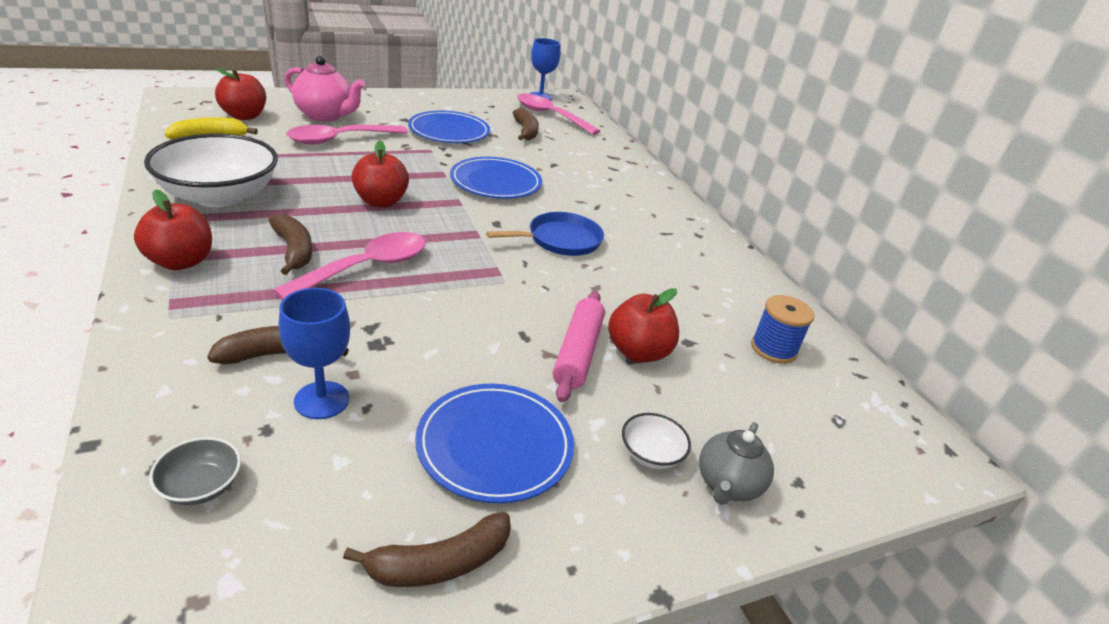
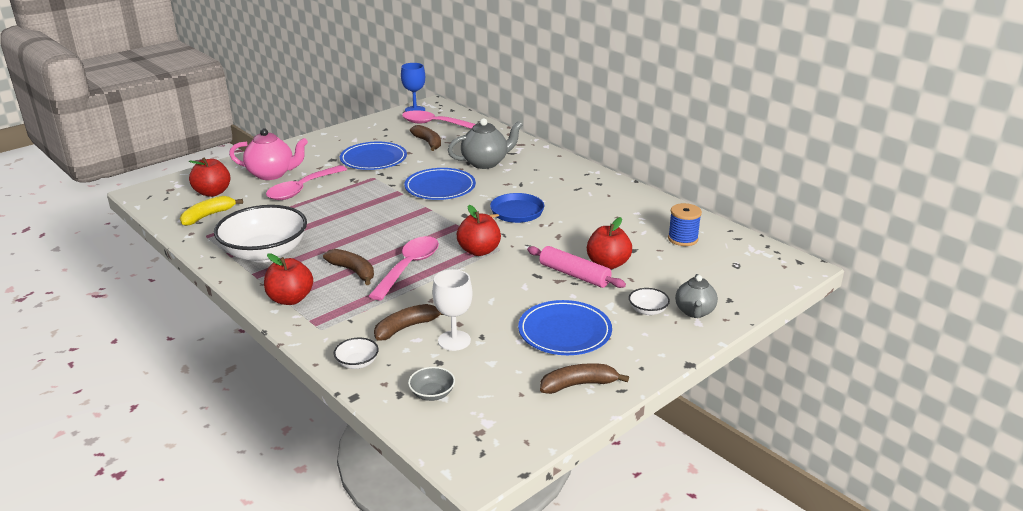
camera: 15 degrees left, 5 degrees down
blue goblet [278,288,350,419] -> white goblet [432,269,473,351]
brown banana [343,512,511,587] -> brown banana turned 150 degrees counterclockwise [540,363,629,394]
red apple [351,140,409,207] -> red apple moved to [457,205,501,256]
pink rolling pin [553,291,605,402] -> pink rolling pin turned 45 degrees counterclockwise [527,246,626,288]
none -> white bowl [334,338,379,369]
none -> grey teapot [448,118,522,169]

